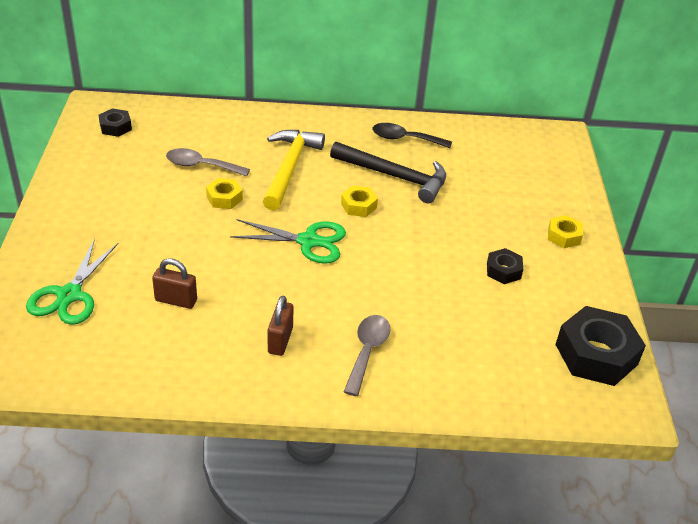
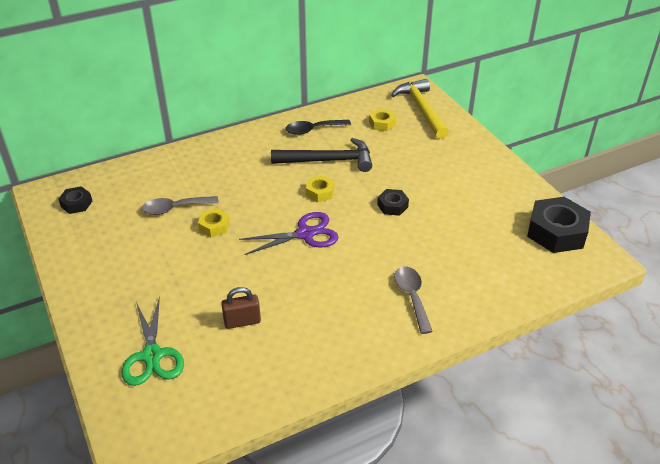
camera: 25 degrees left, 0 degrees up
green scissors [230,219,346,264] -> purple scissors [239,212,339,255]
yellow hammer [263,130,325,211] -> yellow hammer moved to [391,79,449,139]
brown padlock [268,296,294,356] -> none
black nut [487,248,523,284] -> black nut moved to [377,189,409,216]
yellow nut [548,215,583,248] -> yellow nut moved to [369,109,396,131]

